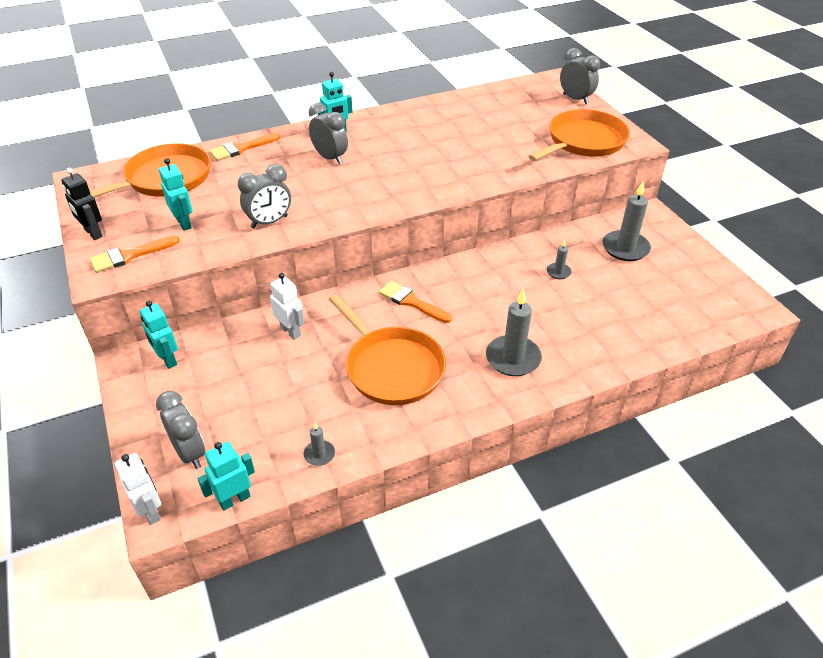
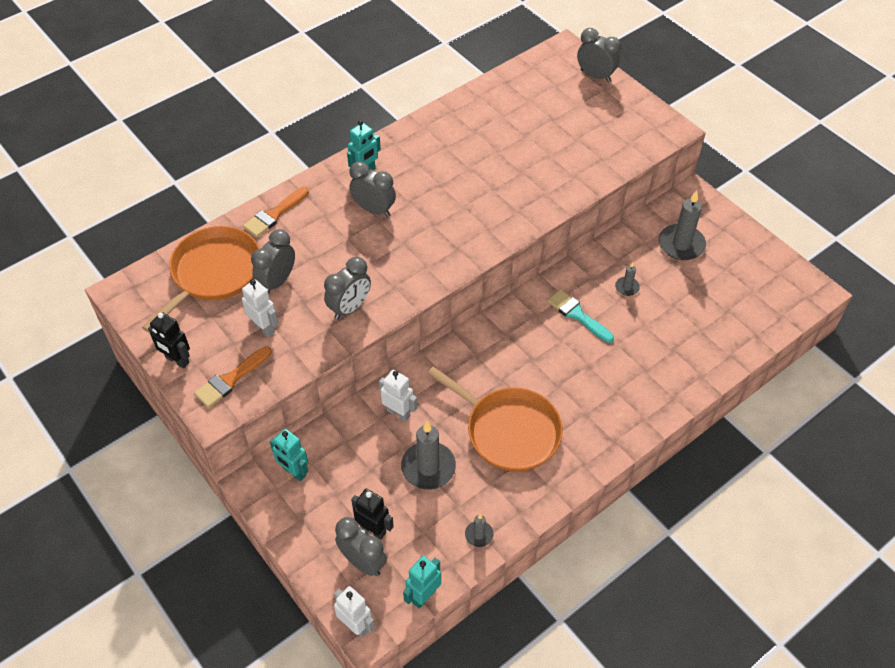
camera: 15 degrees left, 10 degrees up
turquoise robot [159,158,192,231] -> white robot [242,280,278,337]
orange brush [379,281,452,323] -> none
grey candle [486,289,542,376] -> grey candle moved to [401,421,456,490]
orange pan [528,109,630,161] -> none
none -> grey clock [251,229,295,293]
none -> black robot [351,489,394,540]
none -> turquoise brush [547,289,614,343]

